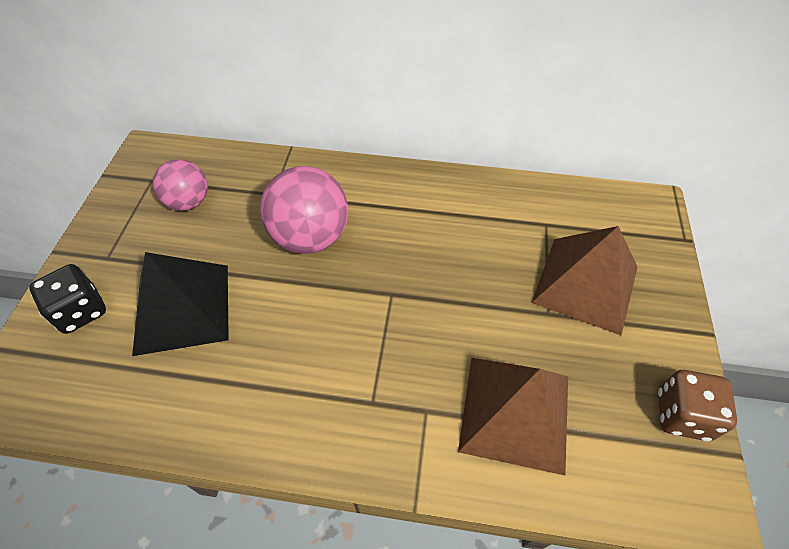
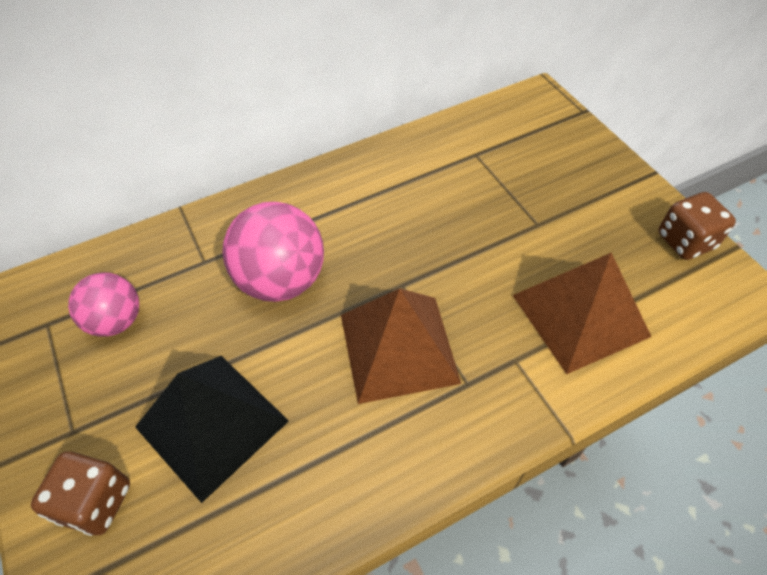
camera: 35 degrees left, 0 degrees up
black dice [29,264,106,334] -> brown dice [31,452,130,536]
brown pyramid [532,226,638,335] -> brown pyramid moved to [341,288,461,404]

